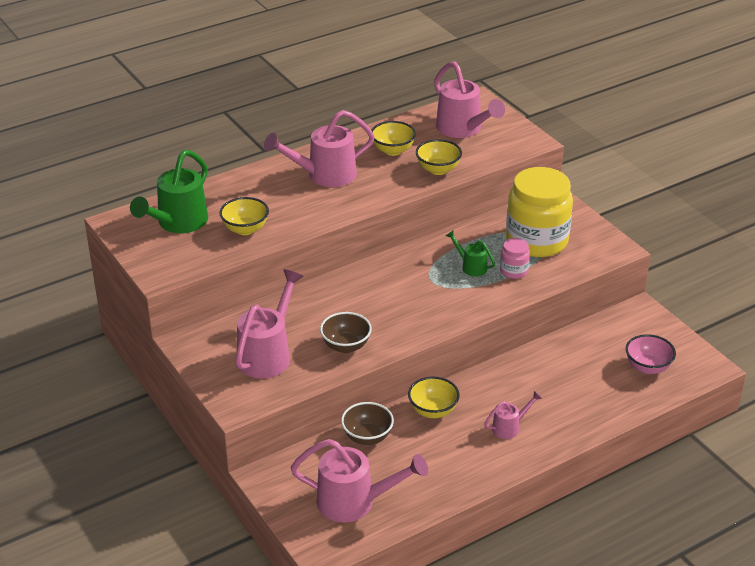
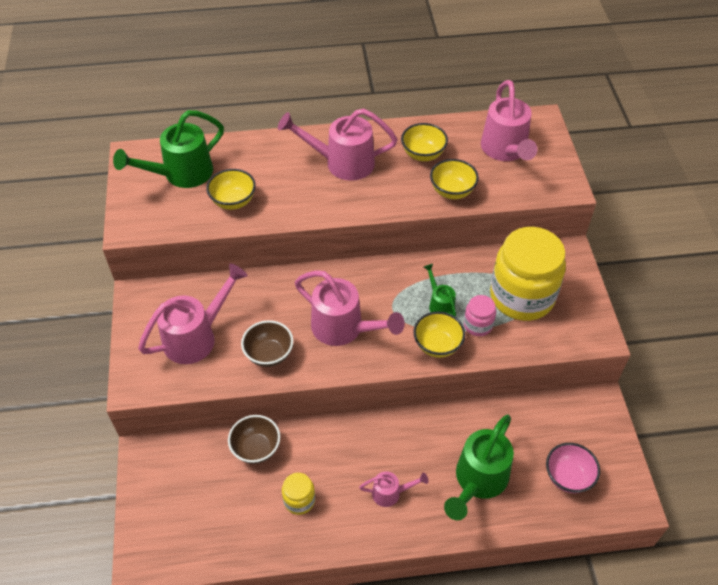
camera: 25 degrees right, 15 degrees up
pink watering can [291,439,428,522] -> pink watering can moved to [295,270,405,346]
yellow bowl [408,377,460,418] -> yellow bowl moved to [413,311,465,358]
none -> yellow jar [282,473,315,515]
none -> green watering can [444,415,514,520]

